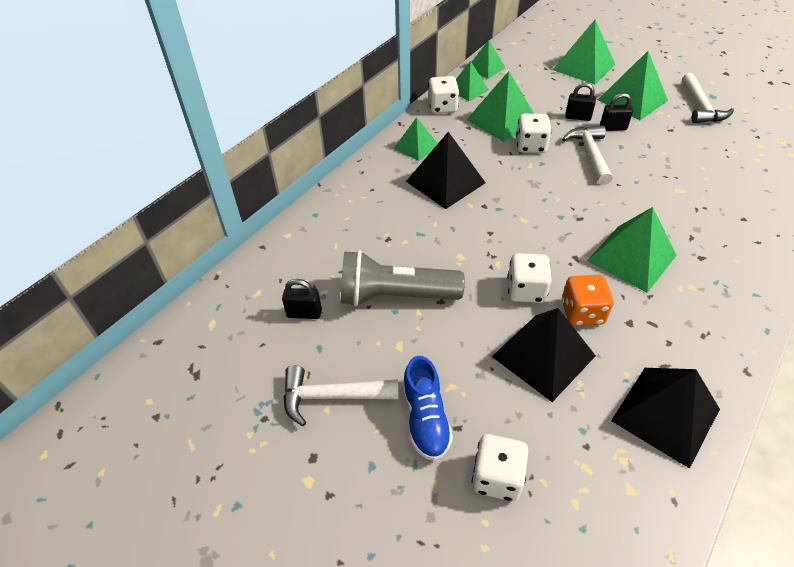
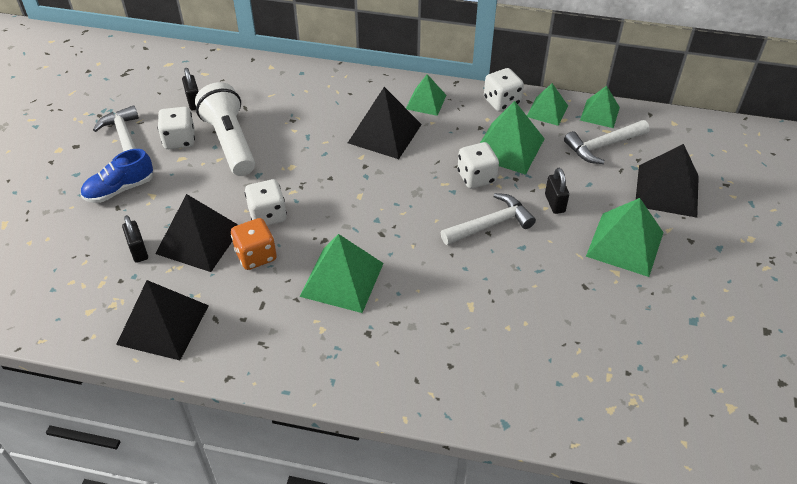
camera: 65 degrees right, 0 degrees up
grey flashlight [341,250,465,307] -> white flashlight [195,82,255,176]
white dice [472,434,528,501] -> white dice moved to [157,107,195,149]
green pyramid [553,20,615,85] -> black pyramid [636,144,699,218]
black padlock [600,93,633,131] -> black padlock moved to [122,215,148,263]
white hammer [682,73,734,123] -> white hammer moved to [564,120,650,164]

